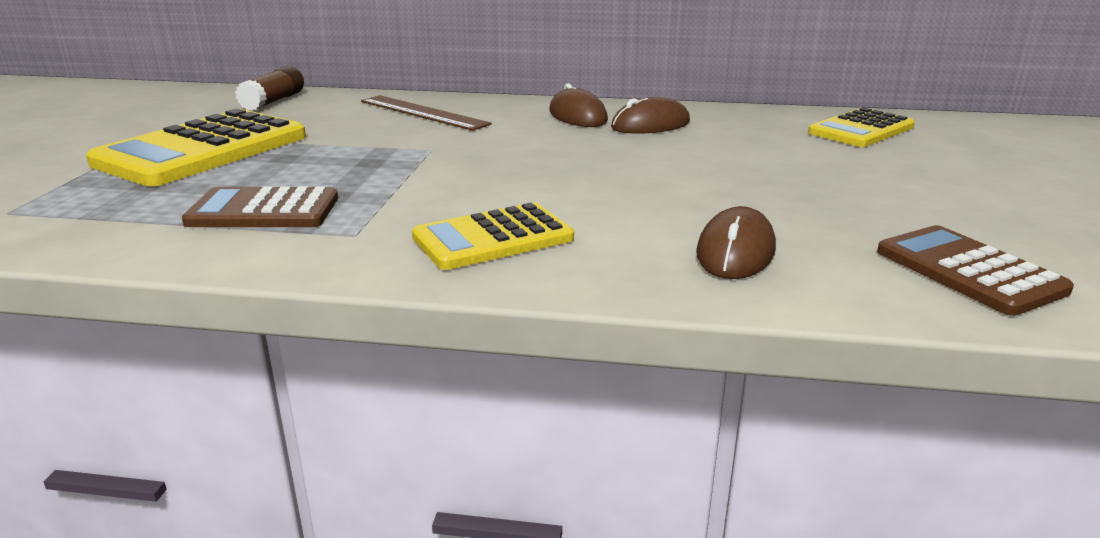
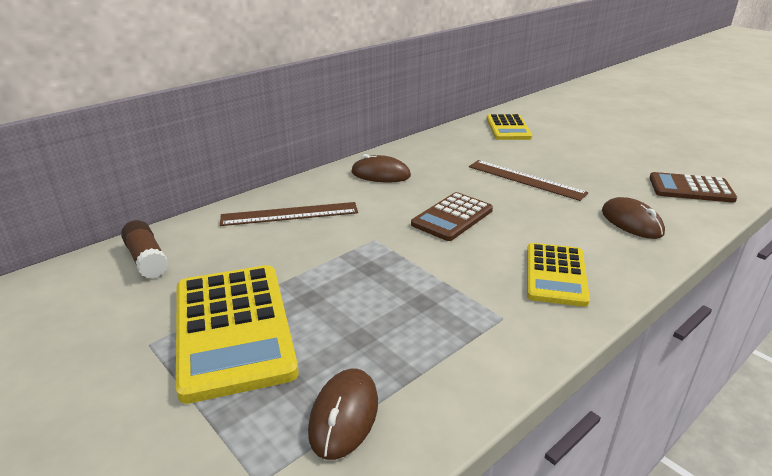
camera: 50 degrees left, 5 degrees up
brown calculator [182,187,338,227] -> brown calculator moved to [411,192,493,241]
brown mouse [611,97,690,134] -> brown mouse moved to [308,369,378,460]
none -> brown ruler [469,160,588,201]

